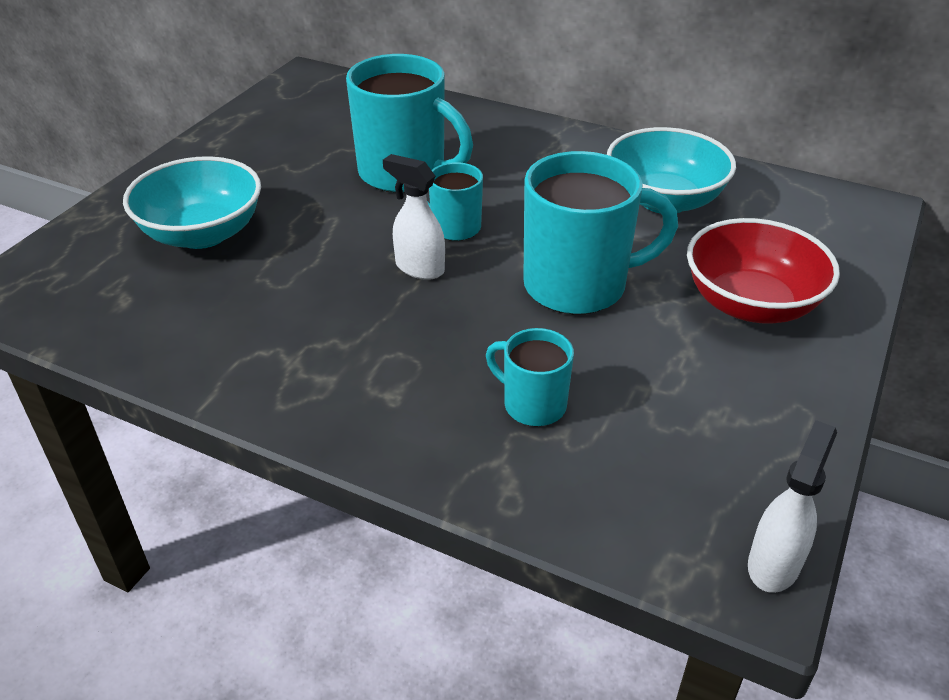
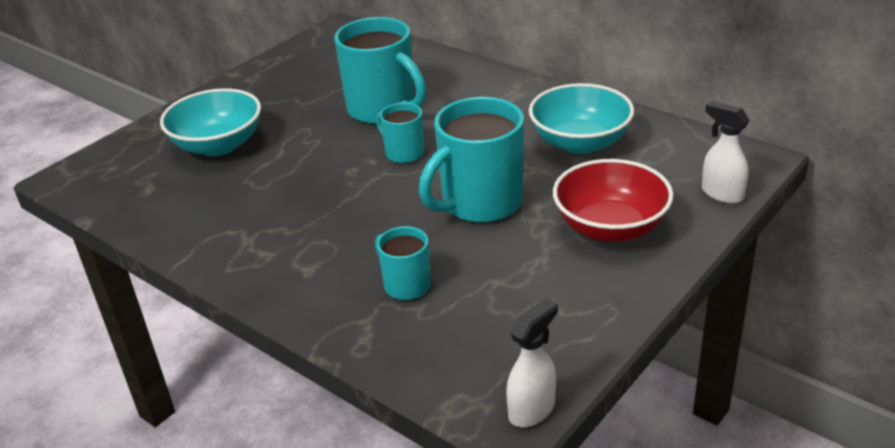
camera: 15 degrees right, 5 degrees down
white spray bottle [383,154,445,280] -> white spray bottle moved to [702,101,749,204]
turquoise mug [523,151,678,314] -> turquoise mug turned 135 degrees clockwise [419,97,524,223]

